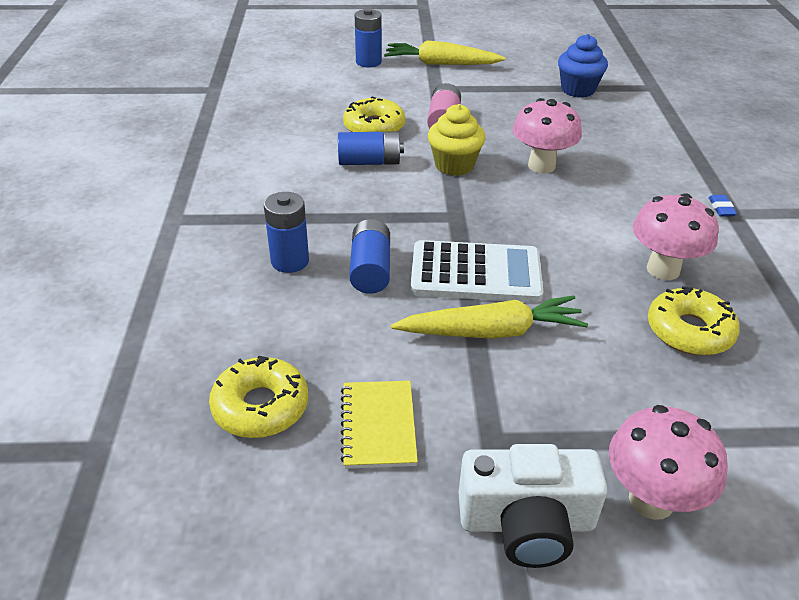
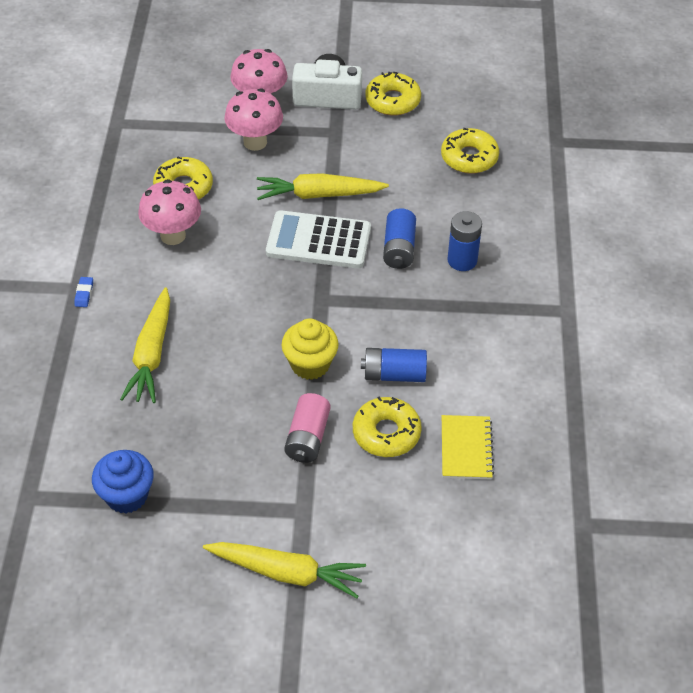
camera: 175 degrees left, 10 degrees up
yellow notebook [341,381,418,469] -> yellow notebook moved to [442,415,494,479]
blue battery [355,8,382,67] -> none
pink mushroom [513,98,582,174] -> pink mushroom moved to [224,88,283,151]
none -> yellow carrot [120,287,170,403]
none -> yellow donut [366,72,421,116]

